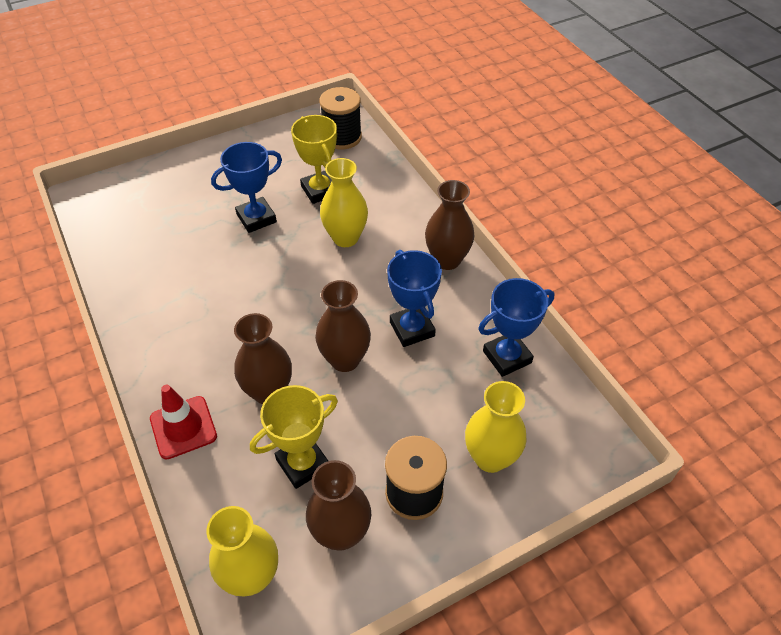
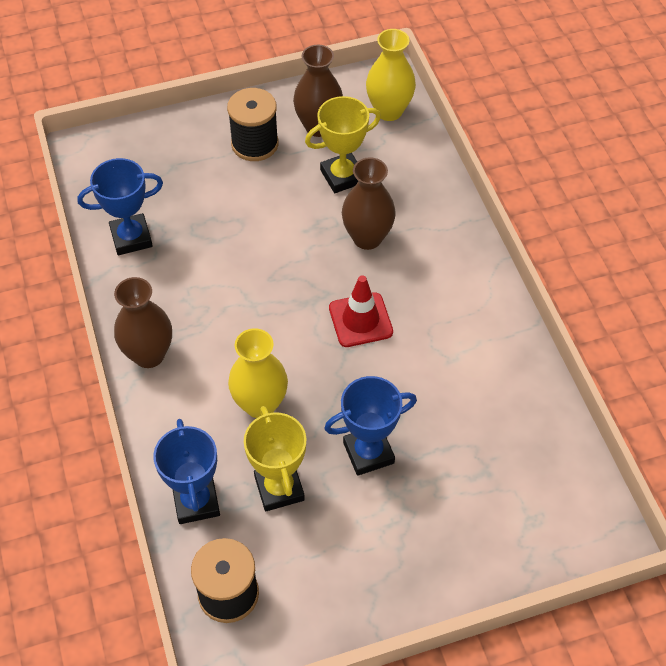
camera: 170 degrees left, 5 degrees up
red traffic cone [150,385,217,459] -> red traffic cone moved to [329,275,393,347]
brown vase [315,280,371,372] -> none
blue trophy [387,250,442,347] -> blue trophy moved to [153,419,220,524]
yellow vase [465,381,527,473] -> none

